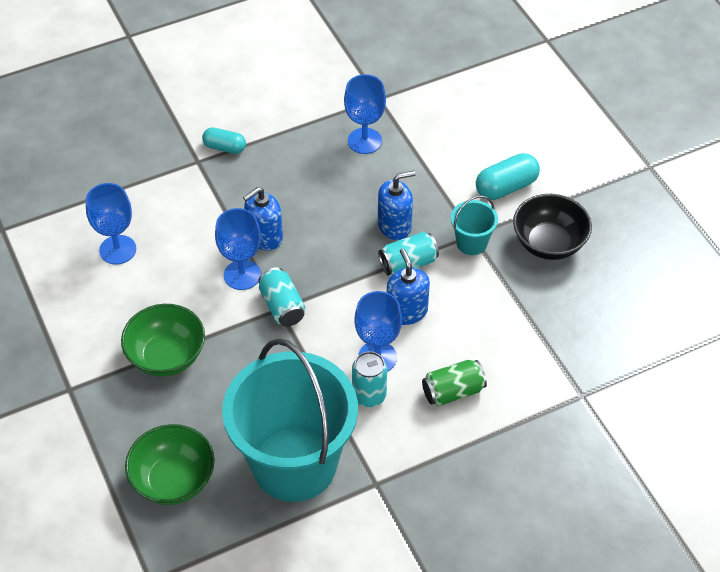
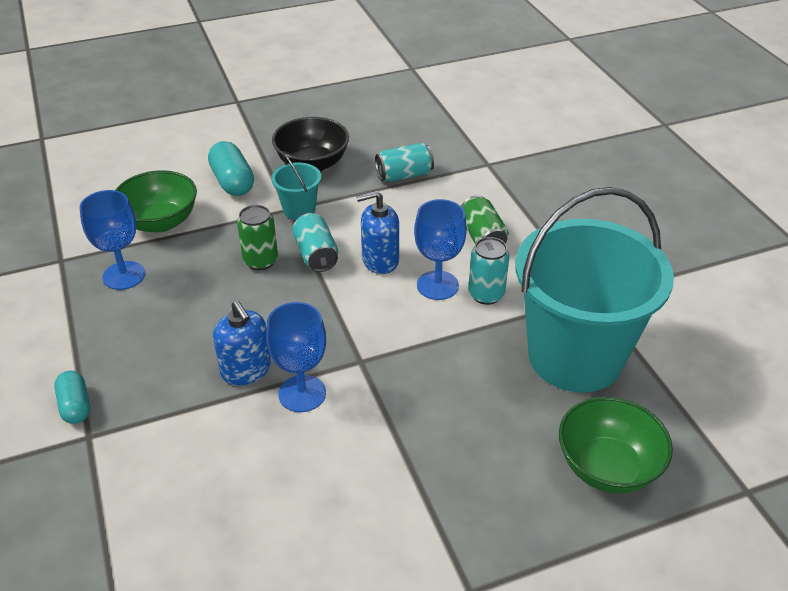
camera: 85 degrees left, 10 degrees down
blue goblet [86,183,136,265] -> none
green bowl [121,304,205,377] -> green bowl moved to [115,170,197,233]
turquoise capsule [202,128,246,154] -> turquoise capsule turned 45 degrees counterclockwise [54,371,90,424]
turquoise can [258,267,305,326] -> turquoise can moved to [375,143,434,182]
blue soap dispenser [378,171,416,240] -> green can [237,205,278,270]

